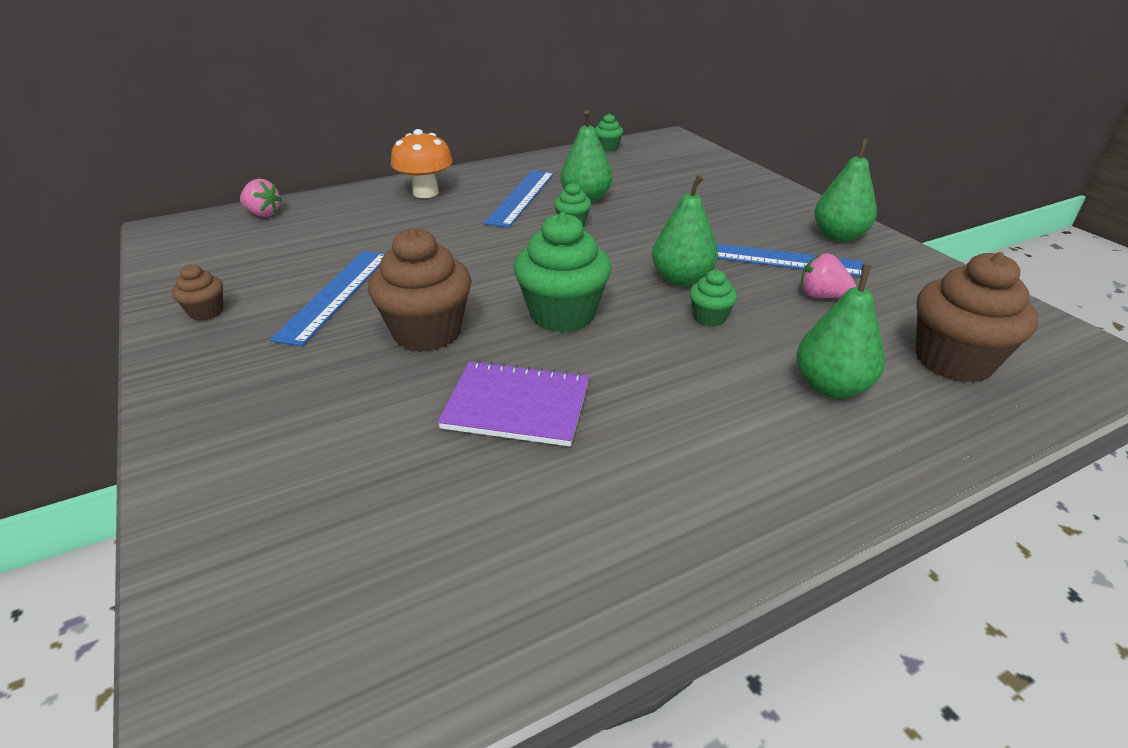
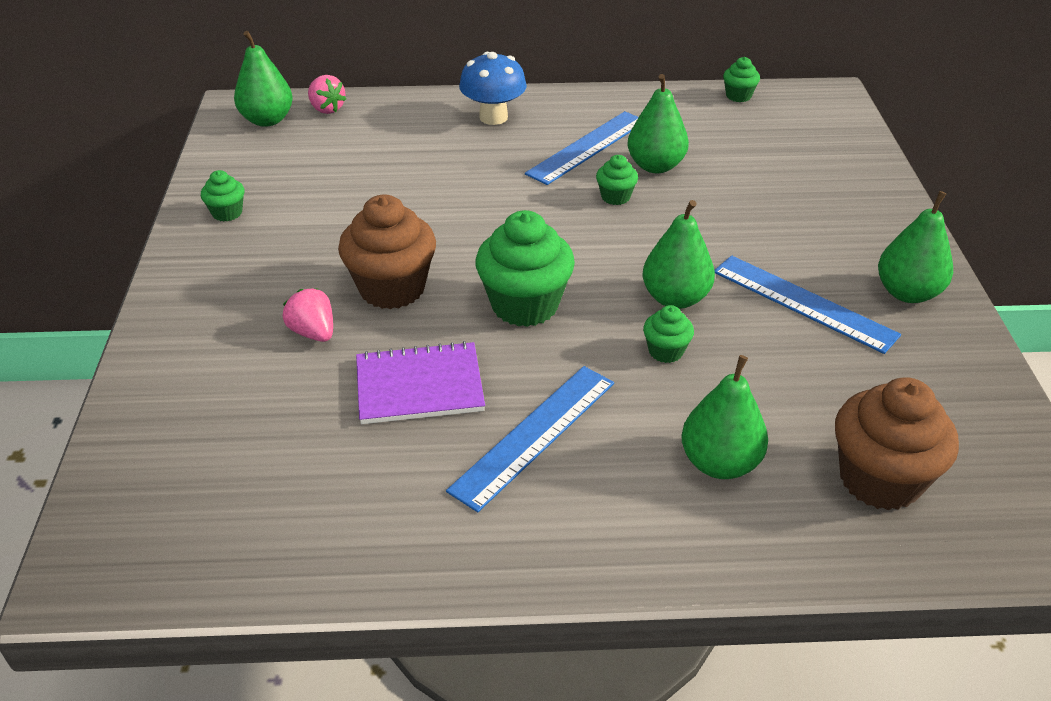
camera: 25 degrees right, 5 degrees up
brown cupcake [172,264,223,321] -> green cupcake [201,170,244,222]
blue ruler [270,251,385,346] -> blue ruler moved to [446,366,614,512]
orange mushroom [391,129,453,198] -> blue mushroom [459,52,527,125]
purple notebook [438,360,589,446] -> purple notebook turned 45 degrees counterclockwise [356,341,485,424]
pink strawberry [801,253,856,298] -> pink strawberry moved to [283,288,333,342]
none -> green pear [234,31,293,127]

